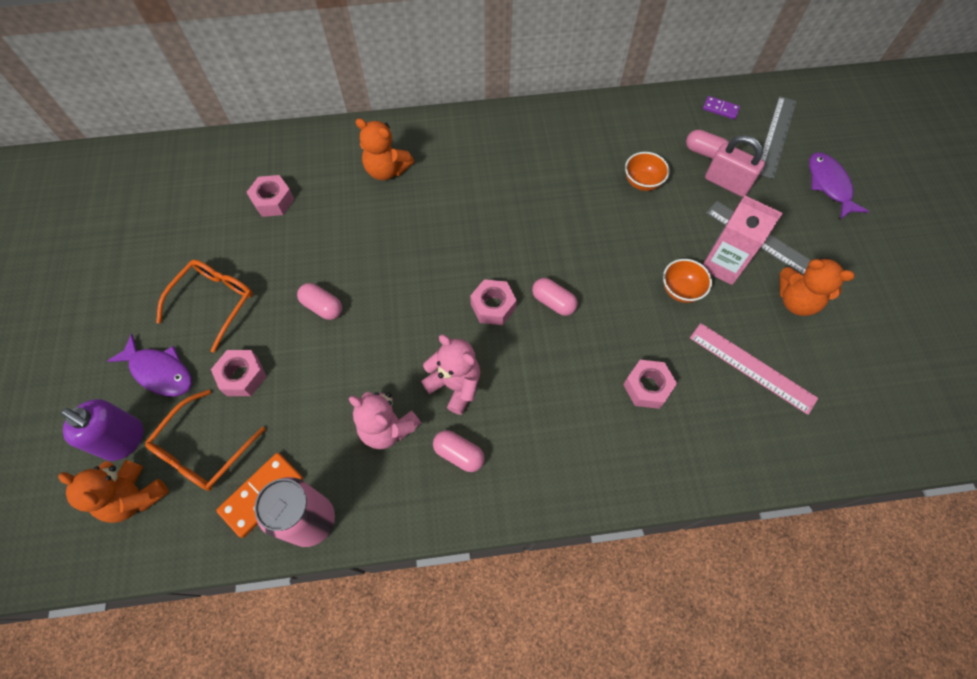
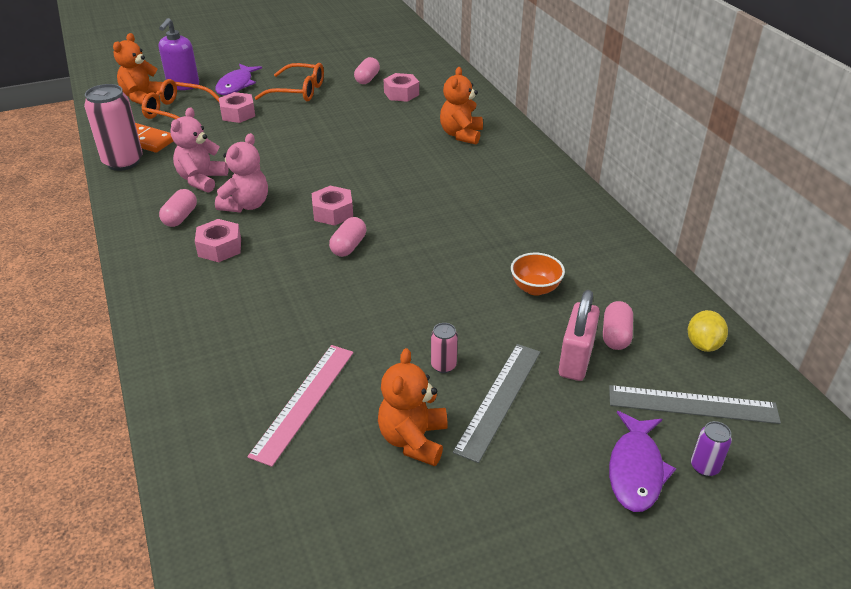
camera: 75 degrees right, 25 degrees down
pink capsule [297,283,342,320] -> pink capsule moved to [354,57,380,84]
pink nut [623,360,677,409] -> pink nut moved to [195,219,241,262]
orange bowl [663,259,712,303] -> none
purple domino [703,96,740,120] -> yellow lemon [688,310,728,352]
pink carton [703,195,783,285] -> pink can [431,323,458,373]
purple fish [809,152,869,220] -> purple fish turned 135 degrees clockwise [609,411,676,512]
none -> purple can [691,421,732,477]

